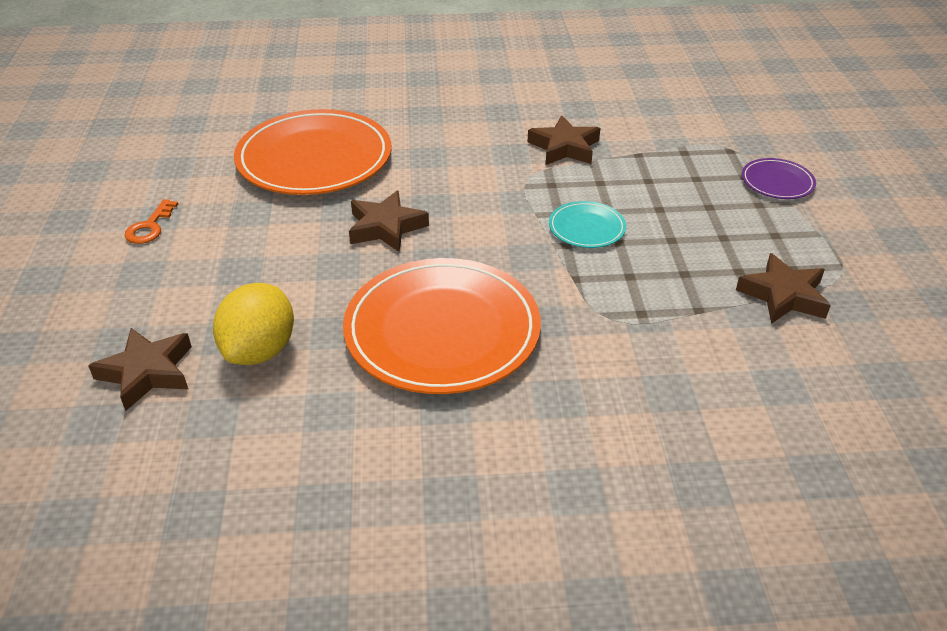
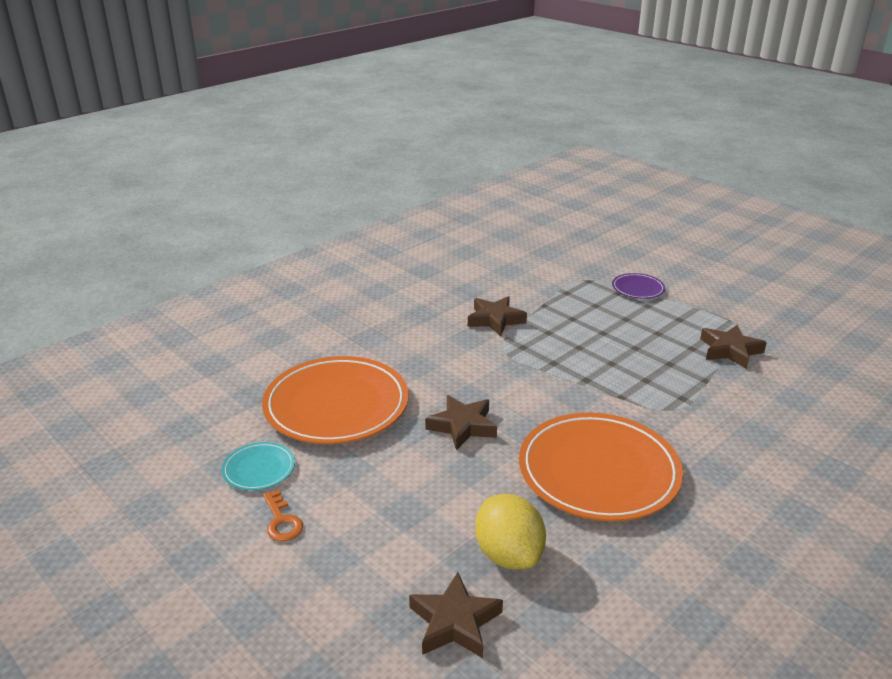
camera: 40 degrees left, 10 degrees down
turquoise plate [549,201,626,248] -> turquoise plate moved to [222,442,295,490]

